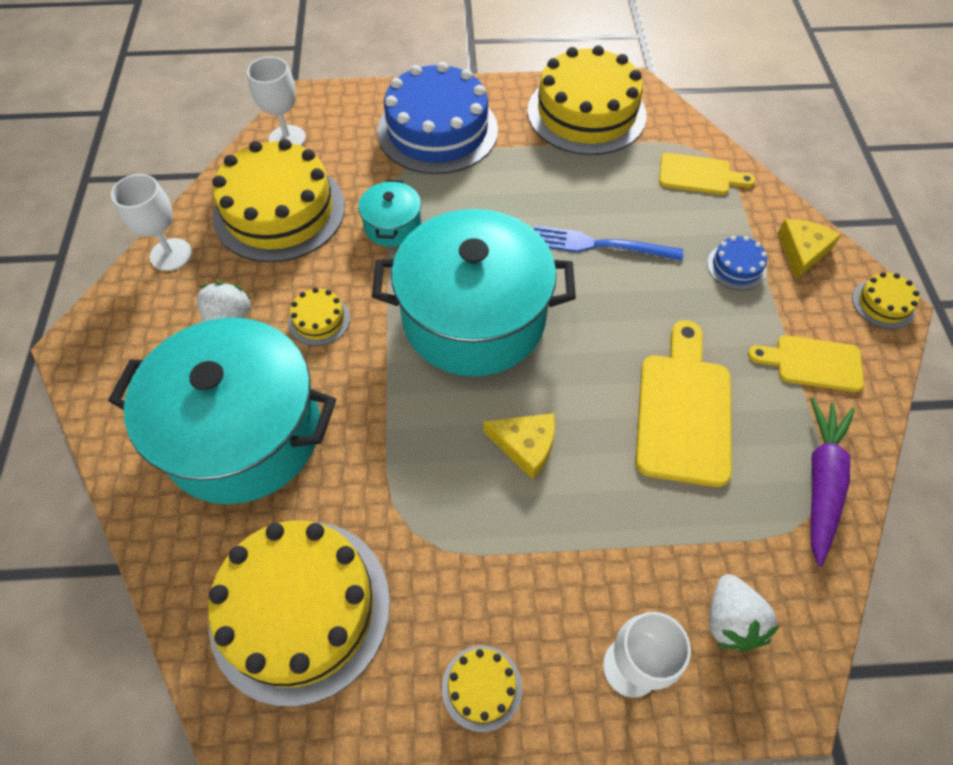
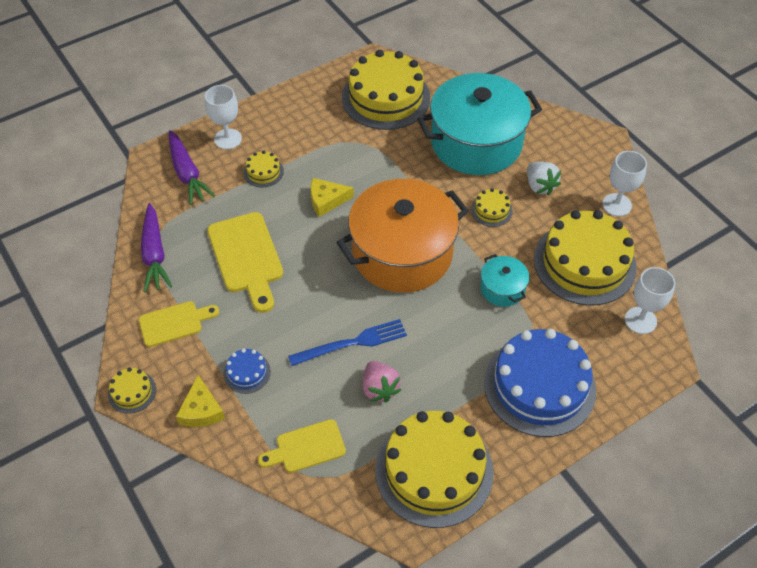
camera: 150 degrees right, 5 degrees down
turquoise pot [372,209,576,376] -> orange pot [336,179,469,293]
yellow cake [442,645,522,732] -> yellow cake moved to [244,151,284,187]
white strawberry [709,574,780,651] -> purple carrot [169,130,215,205]
none -> pink strawberry [363,361,401,403]

